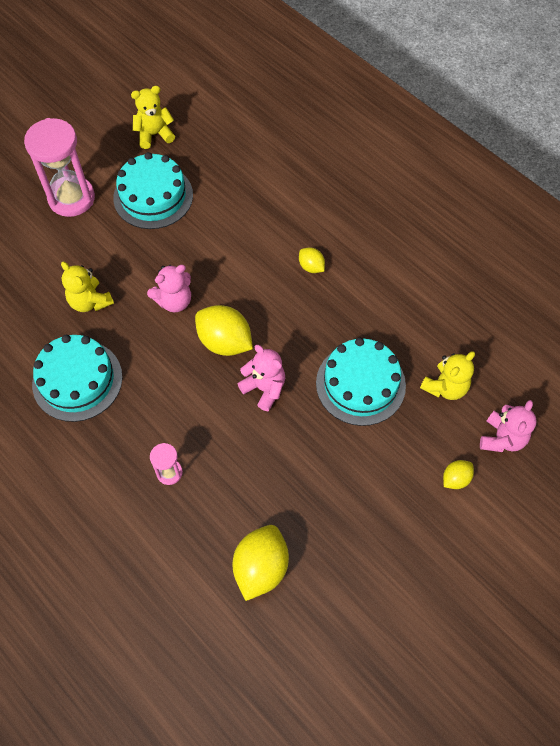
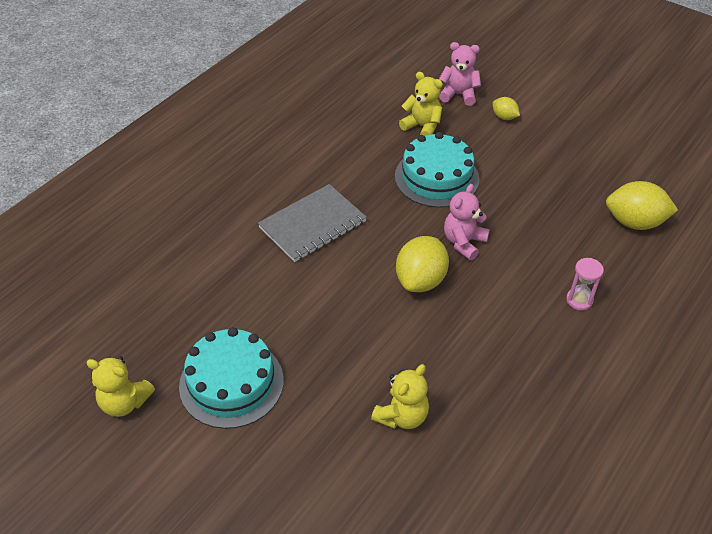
camera: 100 degrees left, 15 degrees down
pink hourglass [24,118,95,217] -> none
turquoise cake [32,335,123,422] -> none
yellow teddy bear [131,86,175,149] -> yellow teddy bear turned 45 degrees counterclockwise [86,356,155,417]
pink teddy bear [147,265,191,312] -> none
yellow lemon [299,248,325,273] -> grey notebook [258,184,367,262]

